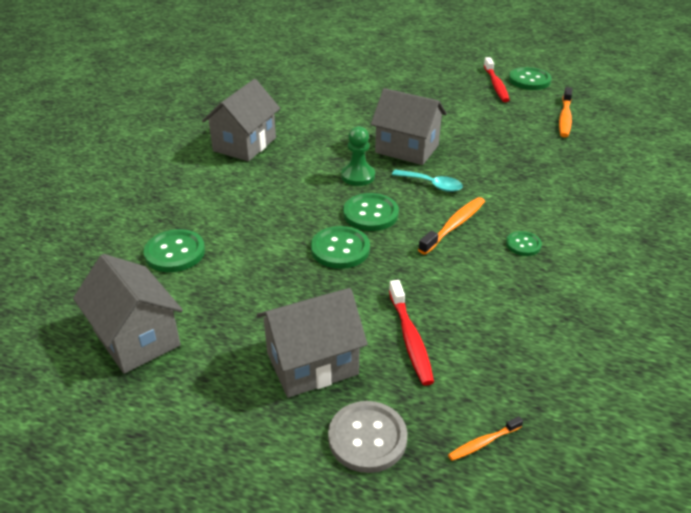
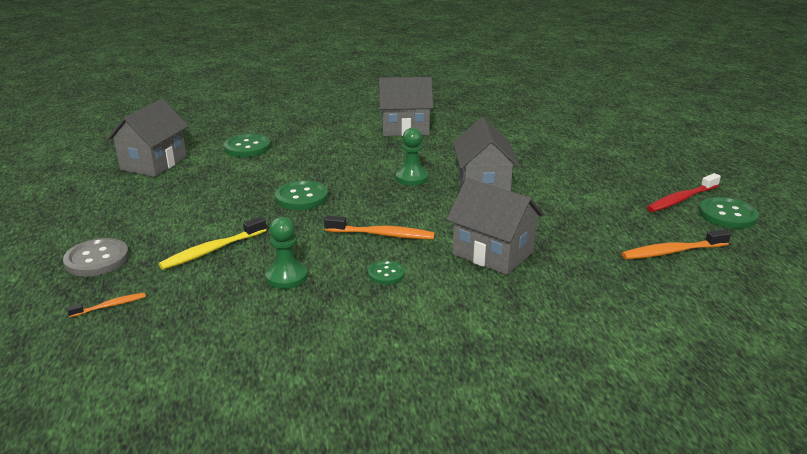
camera: 60 degrees right, 10 degrees down
grey house [257,288,368,398] -> grey house moved to [446,178,544,275]
green button [343,193,399,231] -> none
red toothbrush [389,280,434,386] -> yellow toothbrush [159,217,267,270]
turquoise spoon [392,170,463,192] -> none
orange toothbrush [448,416,523,461] -> orange toothbrush turned 120 degrees clockwise [67,293,146,317]
none -> green pawn [265,217,308,289]

